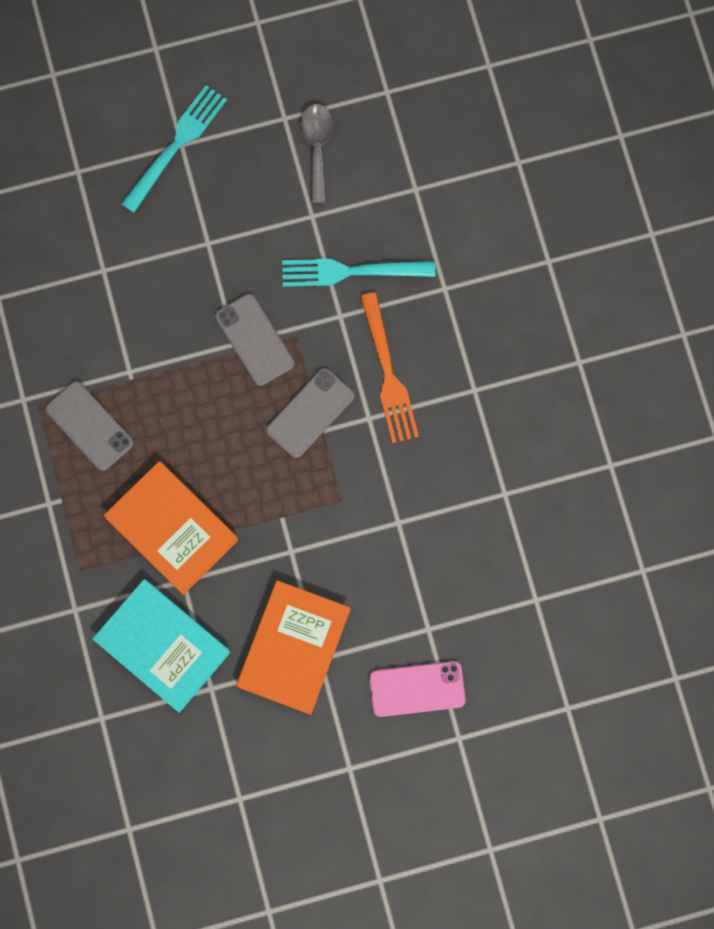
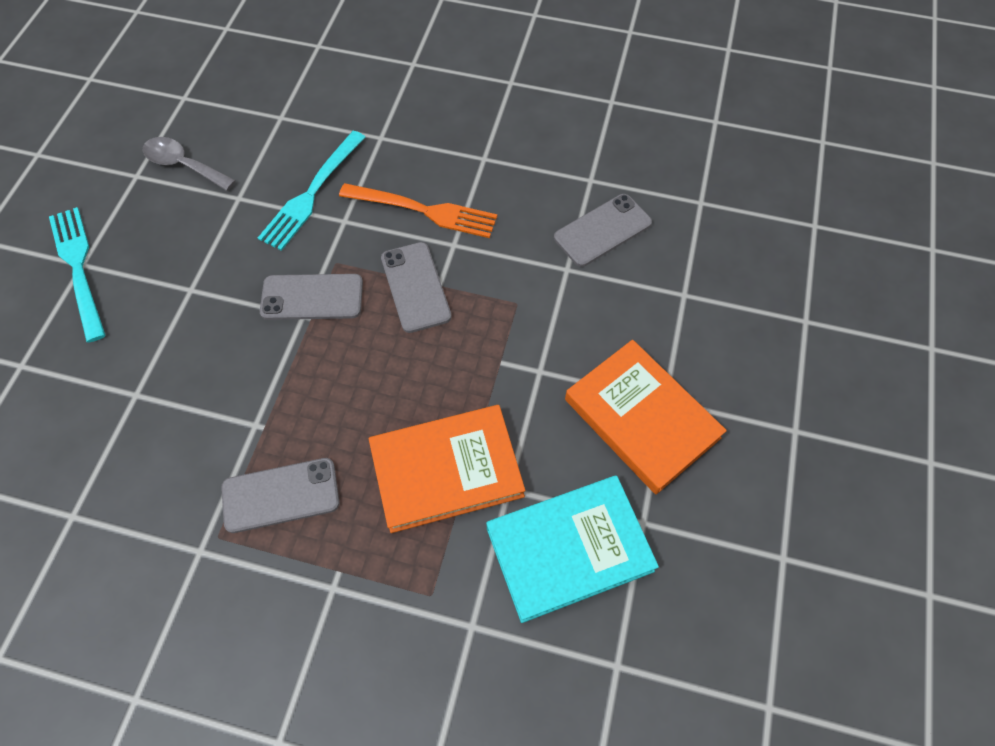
camera: 60 degrees left, 15 degrees down
pink phone [369,661,466,717] -> none
none -> grey phone [554,194,652,267]

